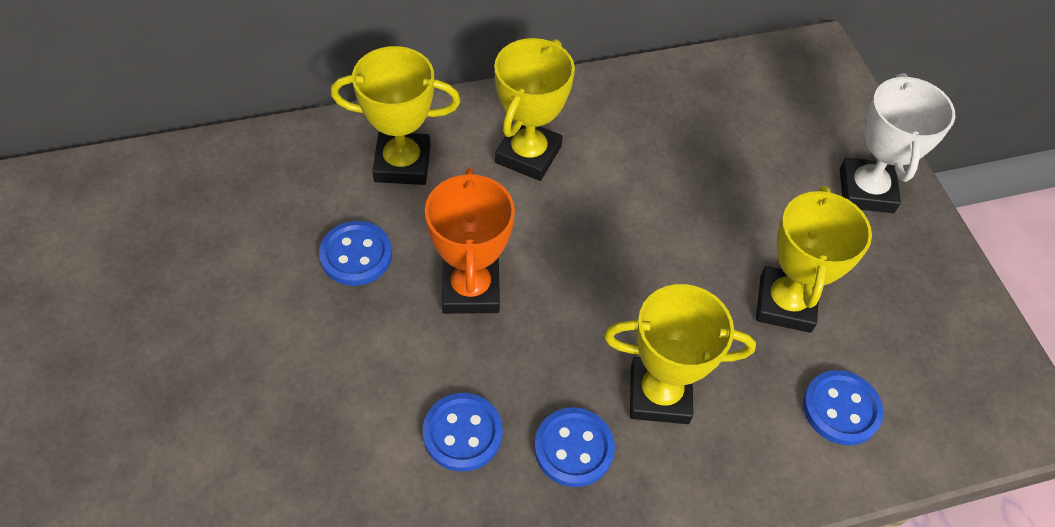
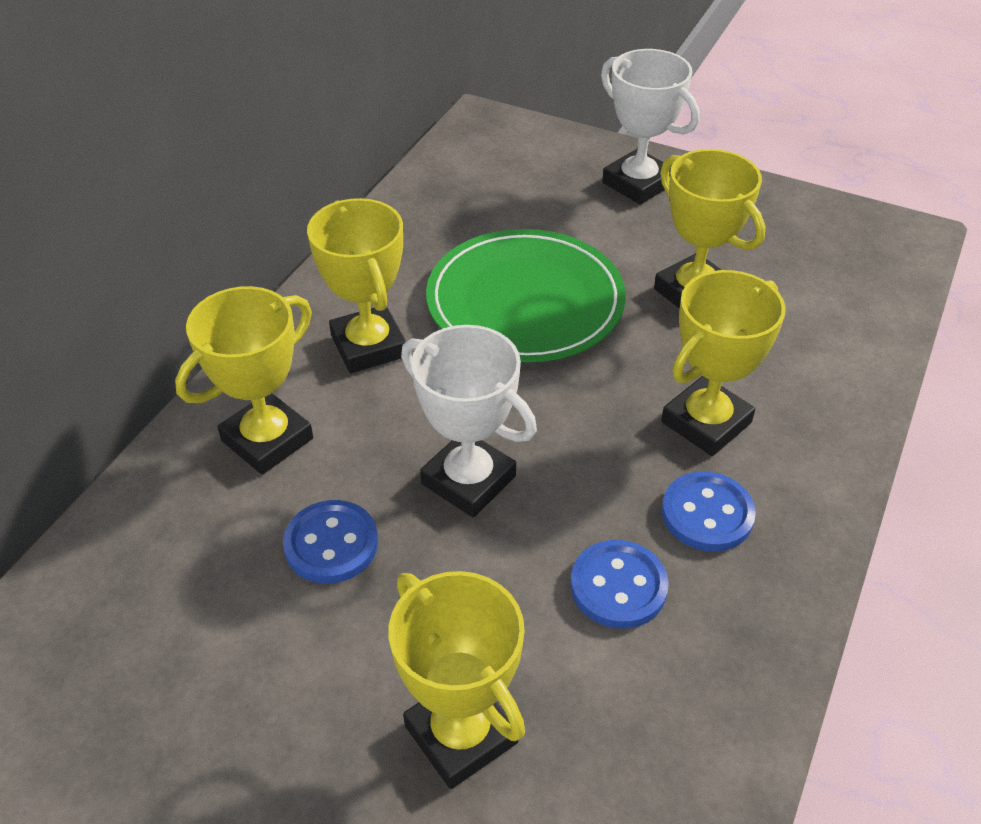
camera: 45 degrees left, 10 degrees down
orange trophy [425,168,515,314] -> white trophy [401,325,537,517]
blue button [803,370,884,445] -> none
none -> yellow trophy [389,571,525,789]
none -> green plate [426,229,626,362]

